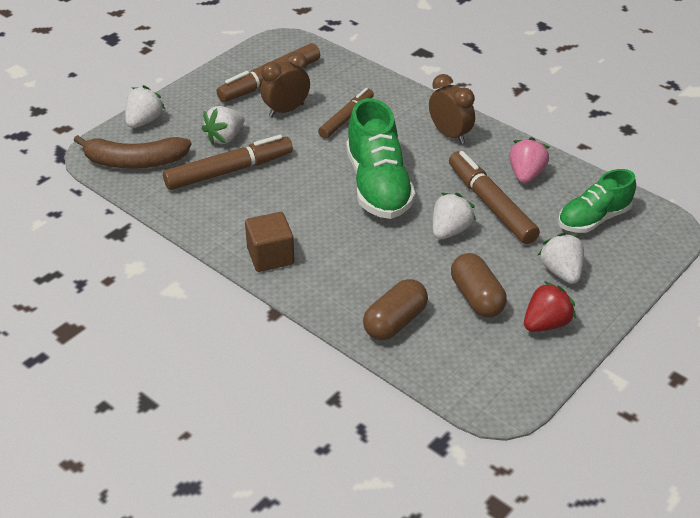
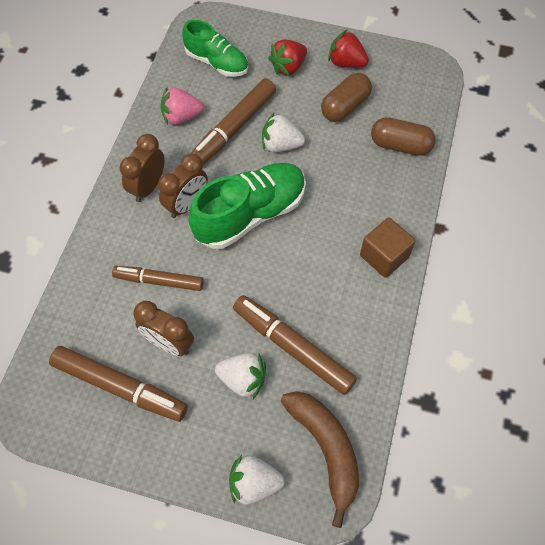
camera: 115 degrees left, 20 degrees up
white strawberry [538,233,584,284] -> red strawberry [268,39,307,76]
none -> brown clock [158,154,208,218]

